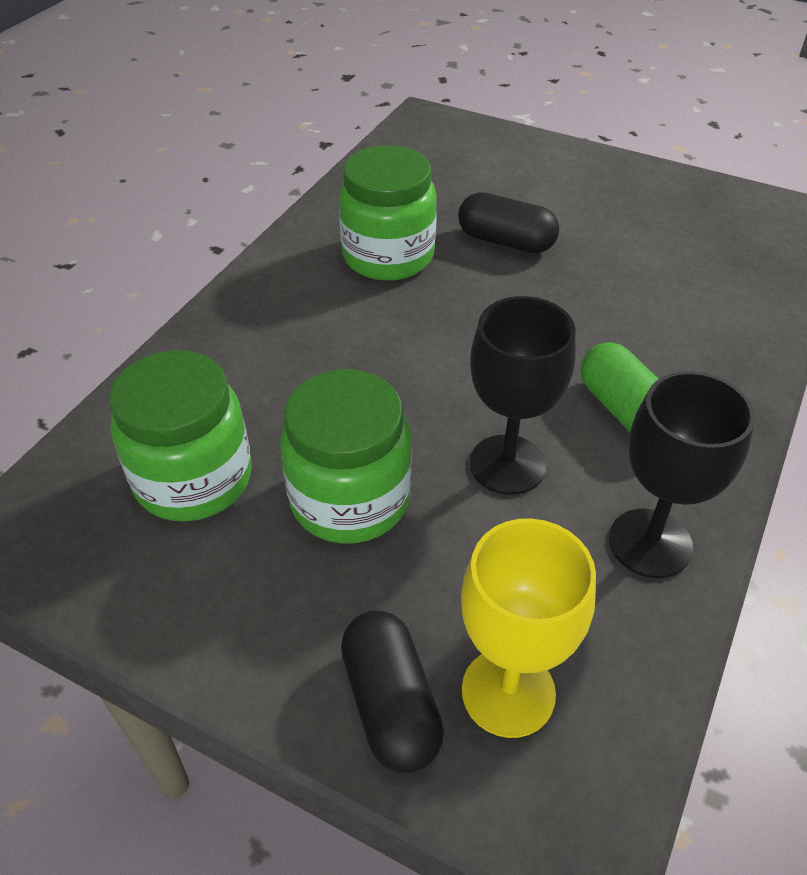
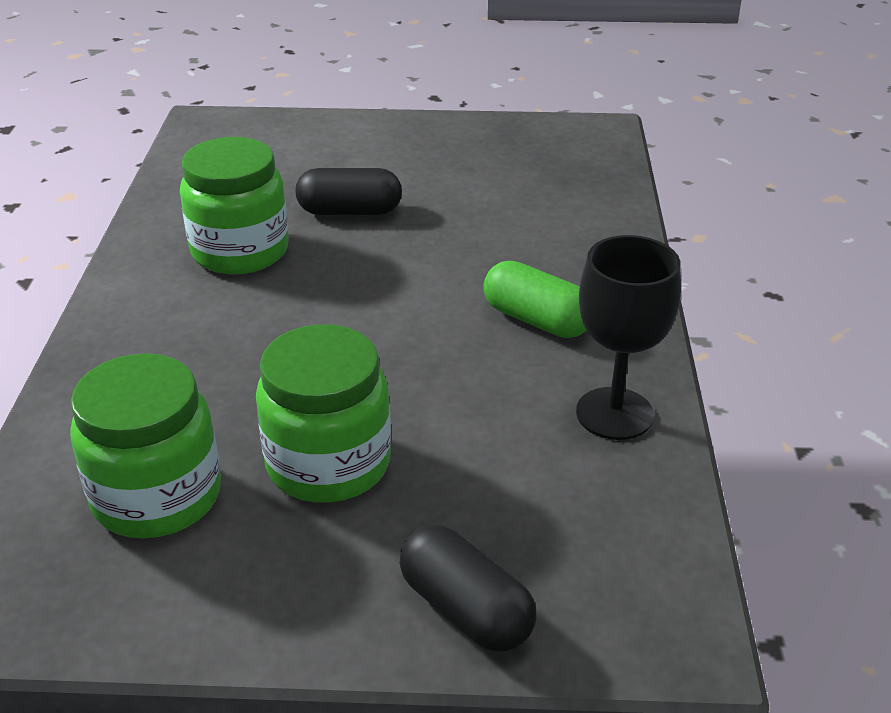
camera: 25 degrees left, 10 degrees down
yellow goblet [461,519,596,738] -> none
black goblet [470,296,576,495] -> none

